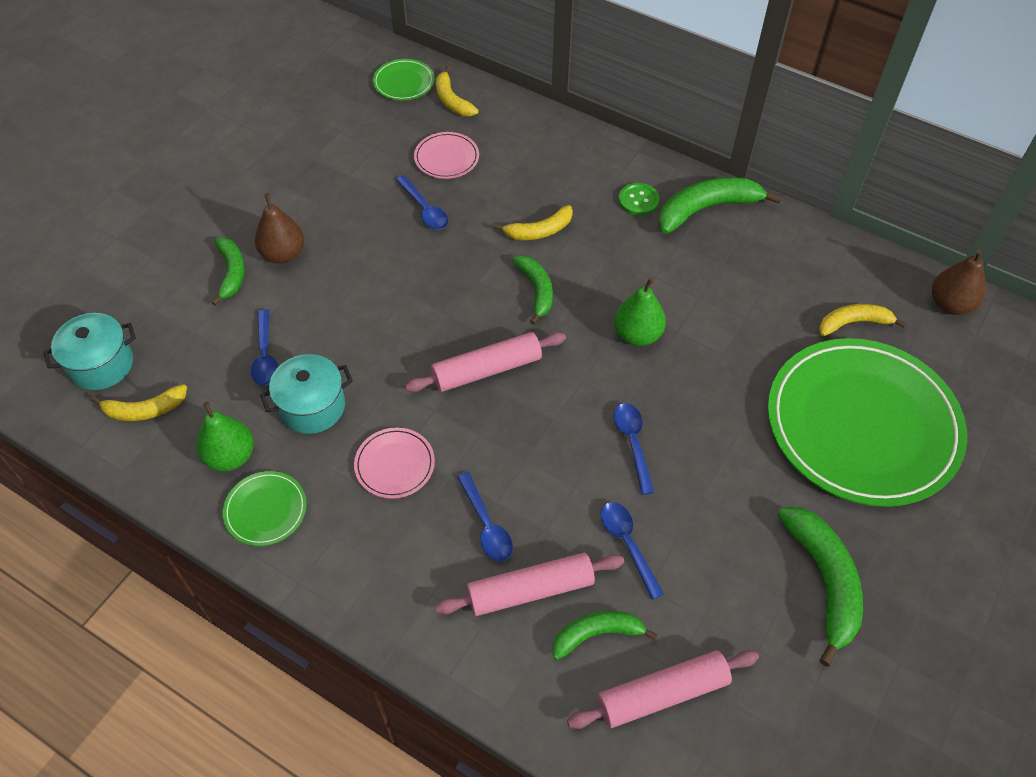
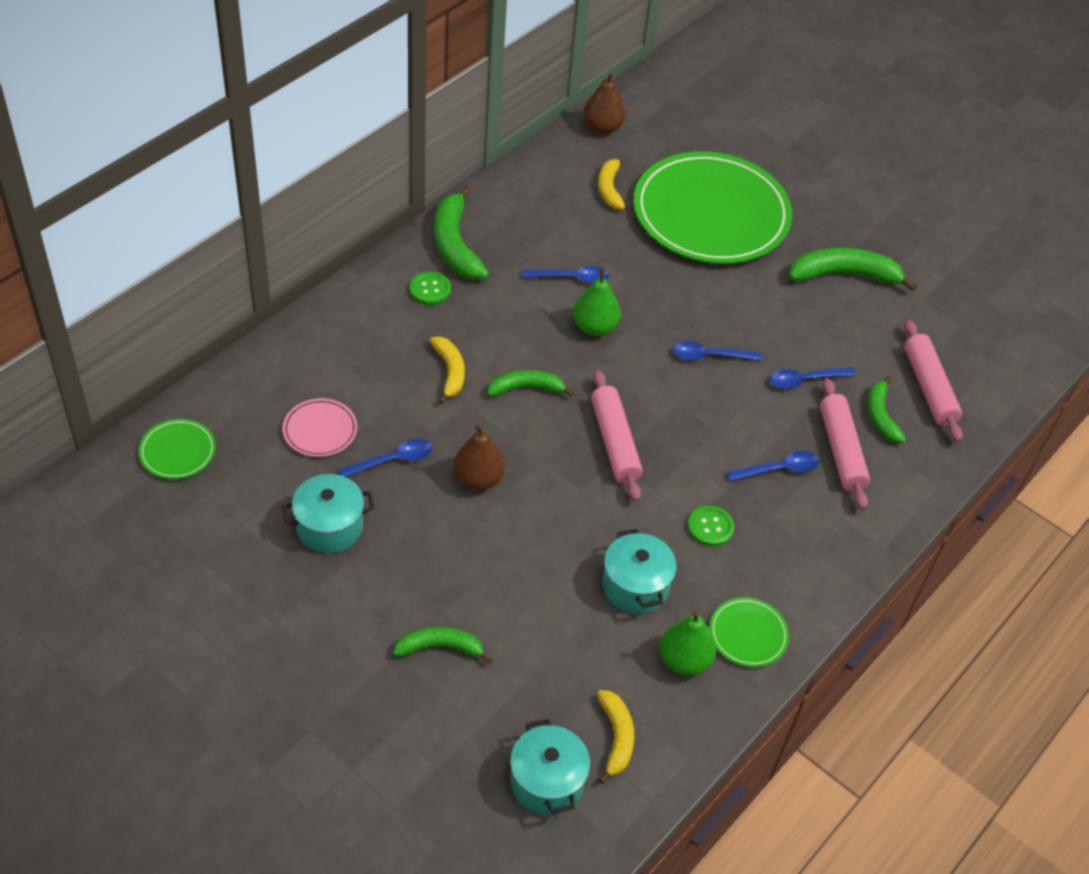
camera: 85 degrees left, 5 degrees down
blue spoon [251,309,278,385] -> blue spoon moved to [523,266,609,284]
brown pear [255,193,305,264] -> brown pear moved to [453,423,505,490]
pink plate [354,428,435,499] -> green button [688,506,734,546]
yellow banana [436,66,479,116] -> none
none -> turquoise pot [282,474,374,553]

